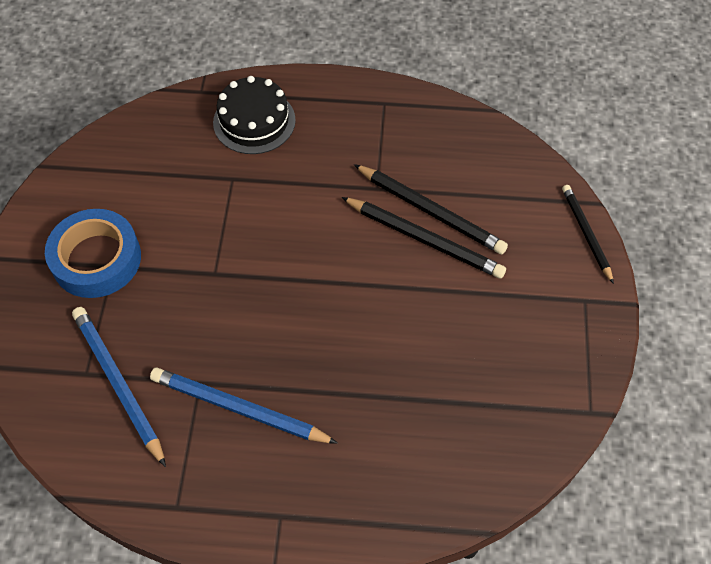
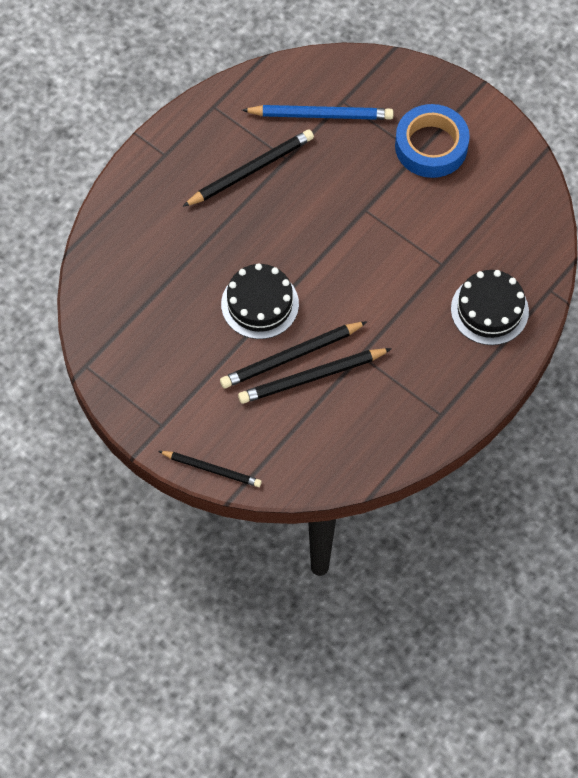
camera: 125 degrees right, 5 degrees up
blue pencil [150,367,338,444] -> black pencil [182,129,314,207]
none -> black cake [221,263,299,339]

